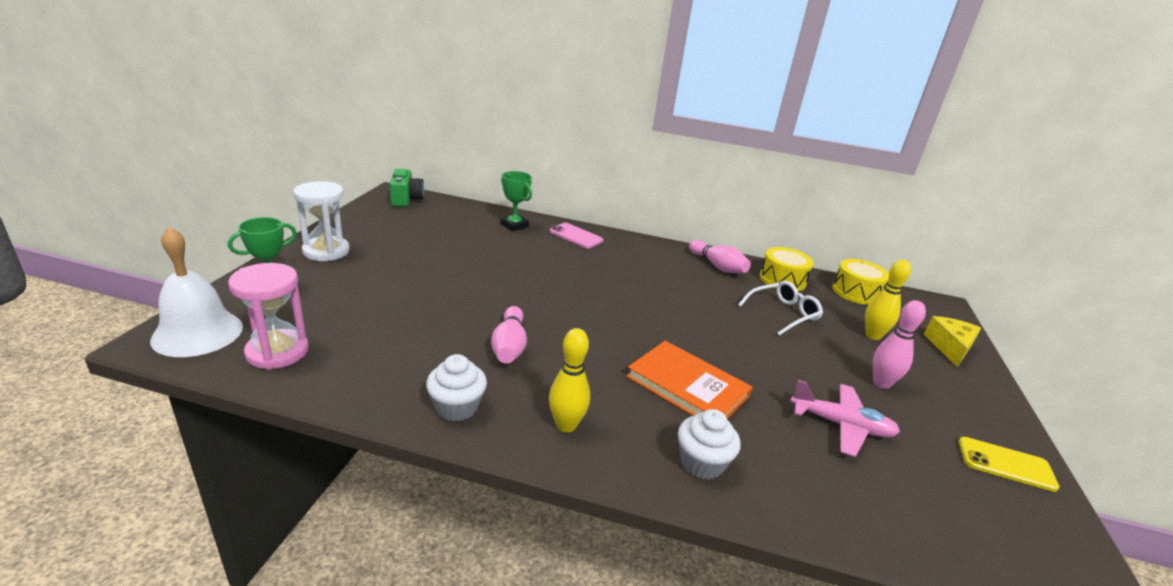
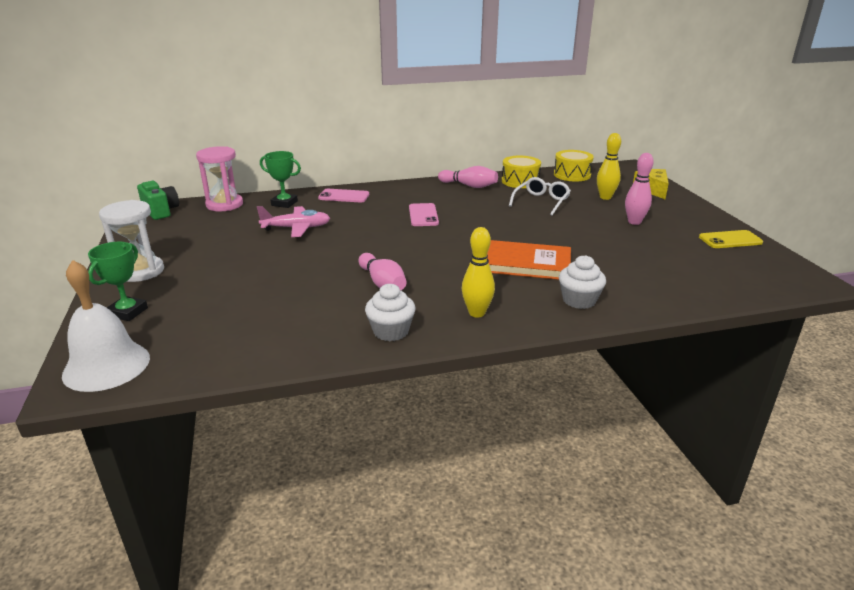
camera: 25 degrees left, 0 degrees up
pink hourglass [228,263,309,370] -> pink hourglass moved to [196,146,243,211]
pink plane [790,380,900,457] -> pink plane moved to [257,206,330,237]
none -> pink phone [409,203,439,226]

